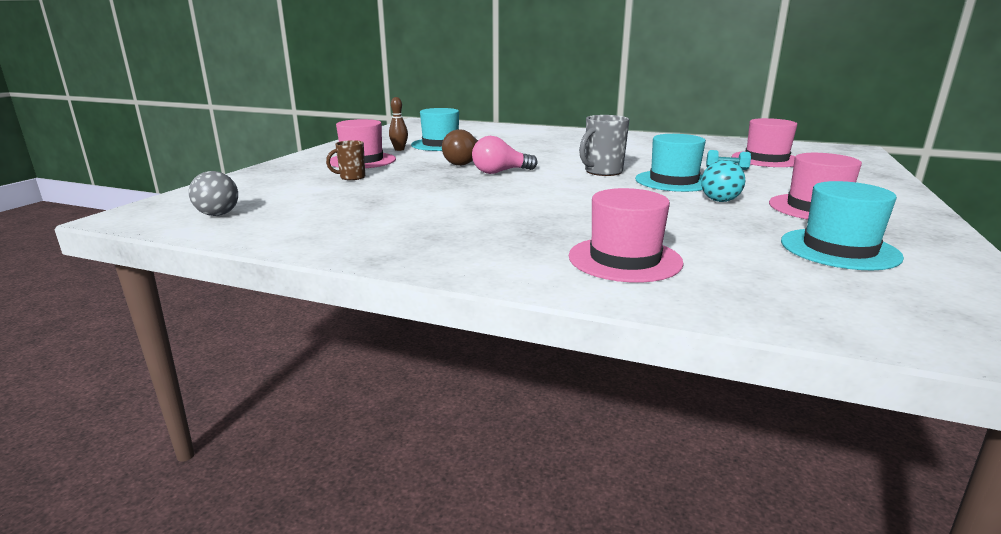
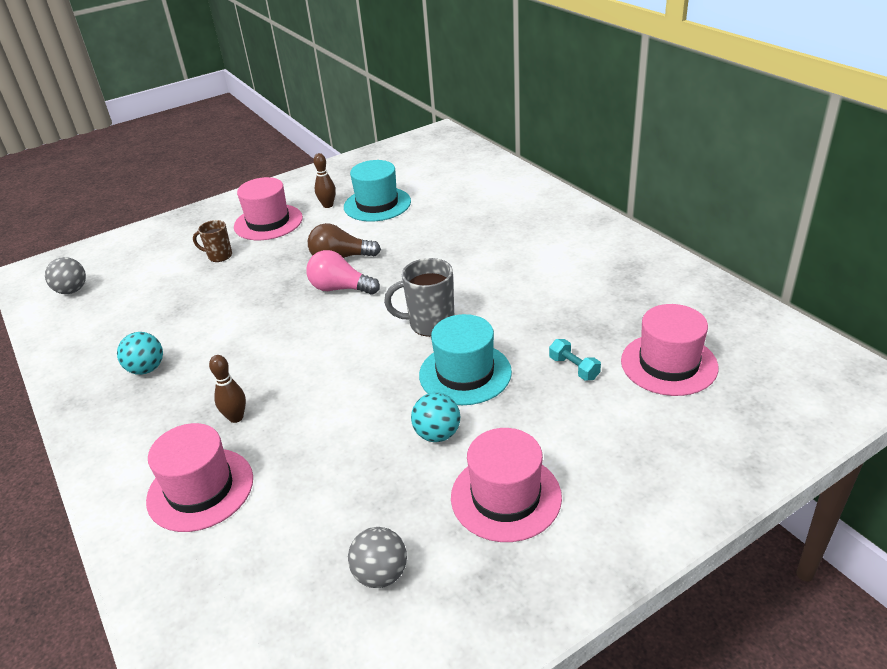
camera: 40 degrees right, 15 degrees up
turquoise hat [781,181,904,270] -> grey ball [348,527,407,588]
none -> turquoise ball [117,332,163,375]
none -> brown bowling pin [209,355,246,423]

